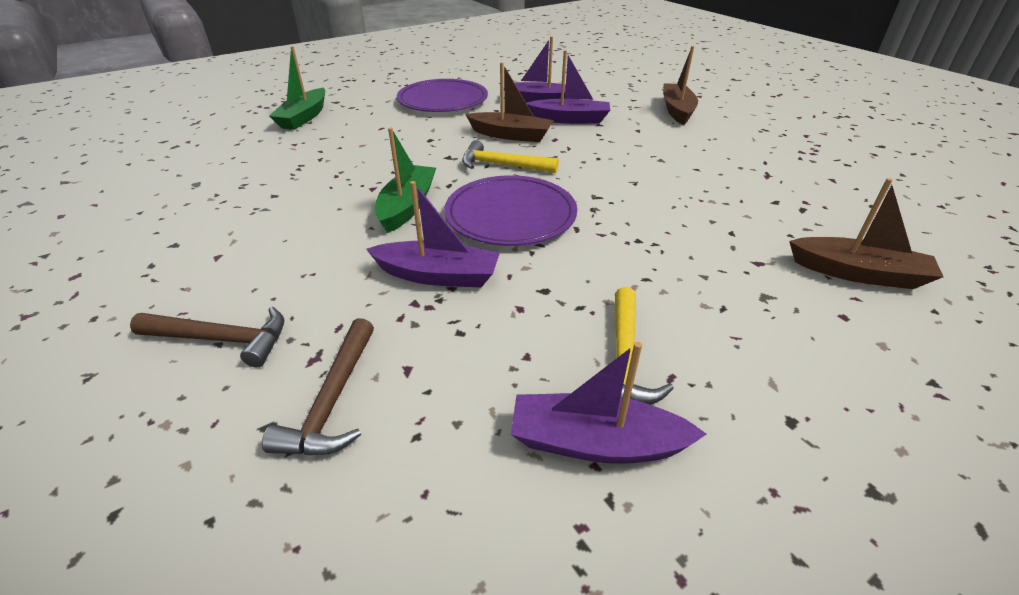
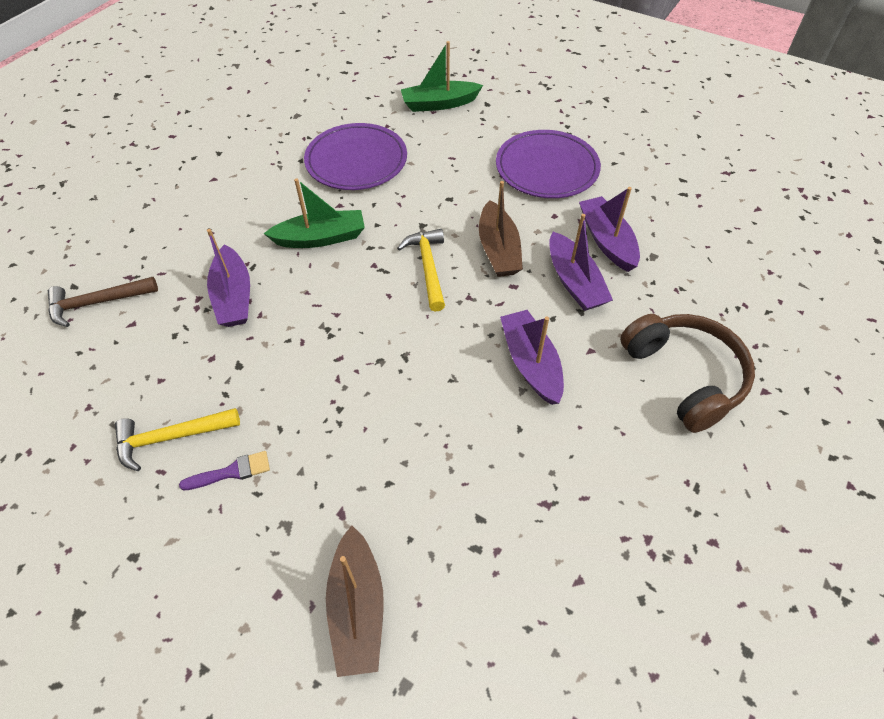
camera: 65 degrees right, 15 degrees up
brown hammer [130,306,284,368] -> none
purple plate [444,175,577,246] -> purple plate moved to [304,123,407,190]
purple boat [511,342,706,464] -> purple boat moved to [500,310,564,405]
brown boat [663,46,698,125] -> brown headphones [620,314,755,433]
none -> purple brush [179,451,270,490]

